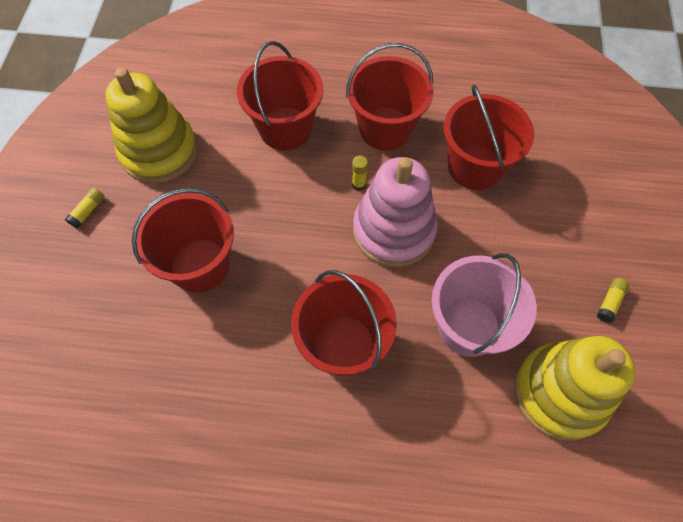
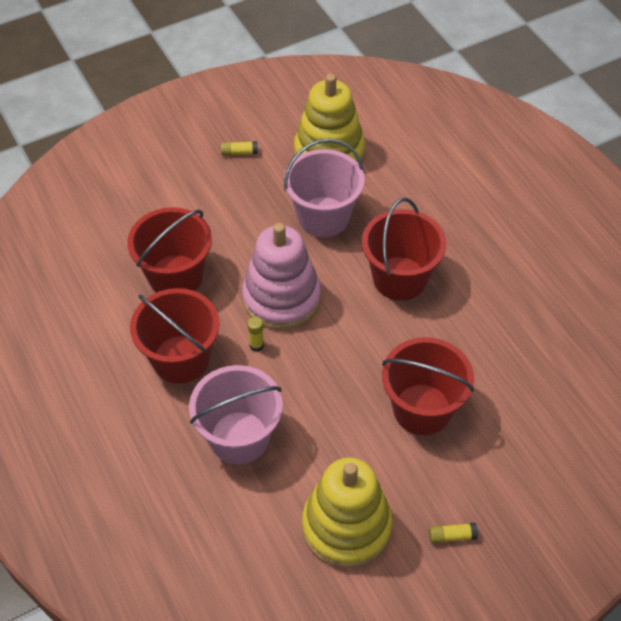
camera: 125 degrees left, 10 degrees down
red bucket [237,41,323,150] -> pink bucket [189,365,283,465]

